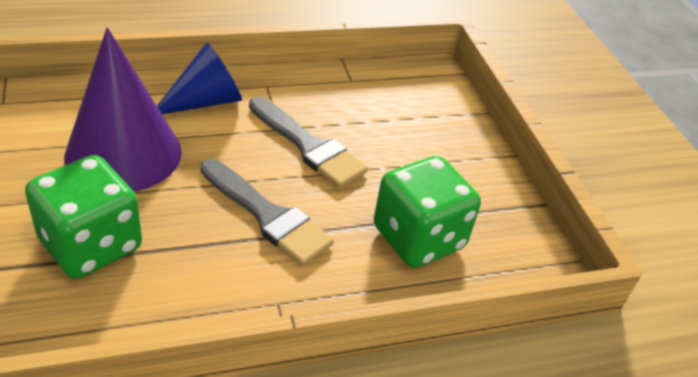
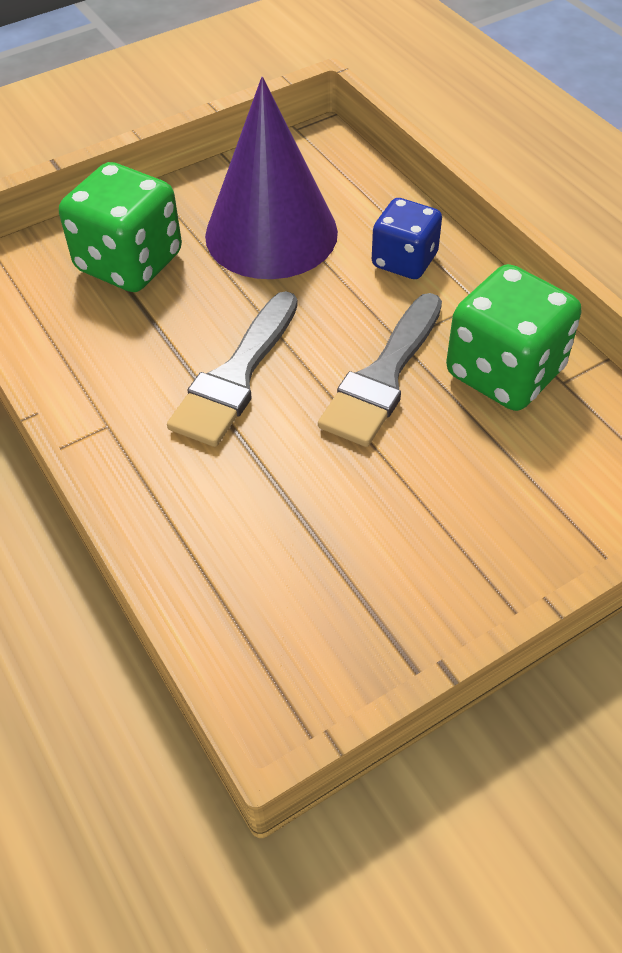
camera: 80 degrees right, 10 degrees up
blue cone [157,43,242,114] -> blue dice [372,198,442,279]
green dice [374,156,481,268] -> green dice moved to [446,264,582,411]

